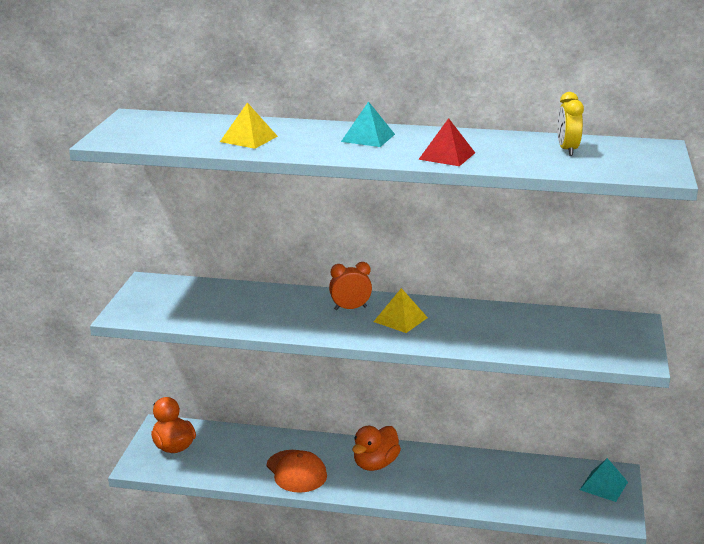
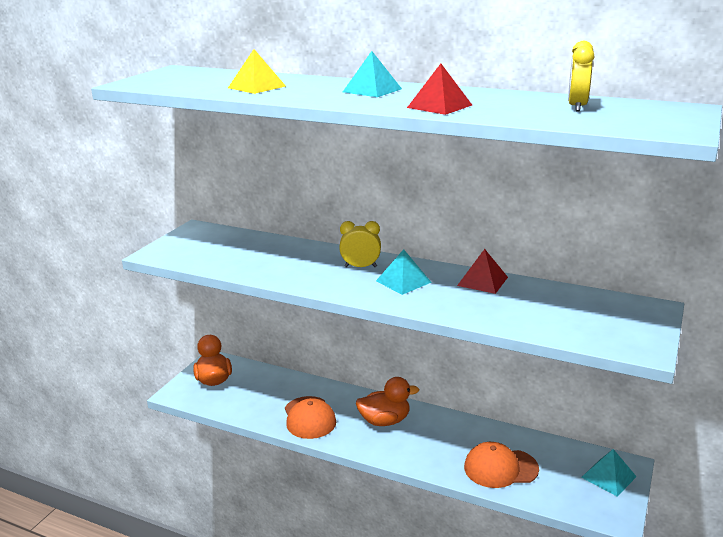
camera: 15 degrees right, 0 degrees up
orange clock [329,262,372,310] -> yellow clock [339,221,381,267]
orange duck [352,426,401,471] -> orange duck turned 150 degrees counterclockwise [356,377,419,426]
yellow pyramid [373,288,428,333] -> turquoise pyramid [376,249,432,295]
none -> red pyramid [457,249,508,294]
none -> orange cap [464,442,539,488]

